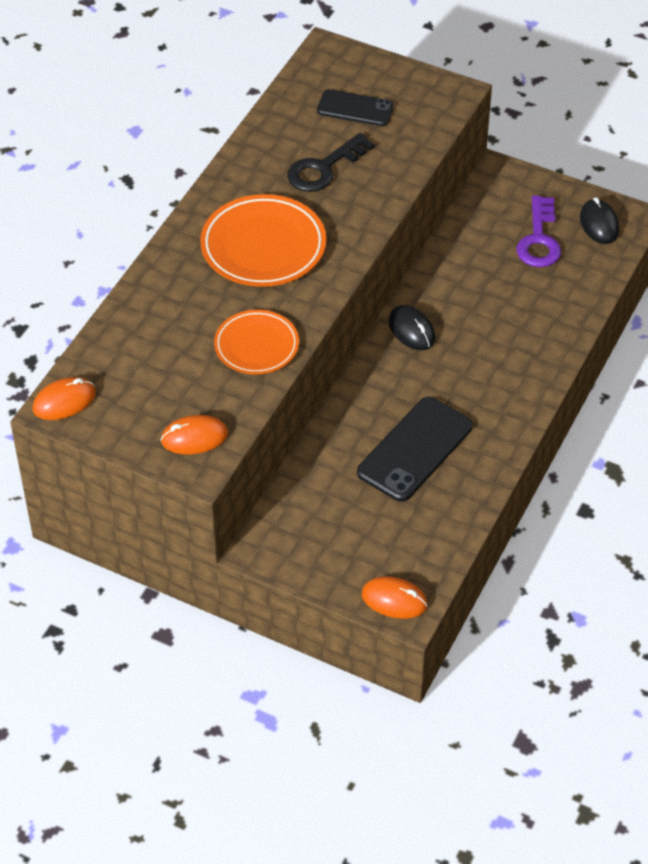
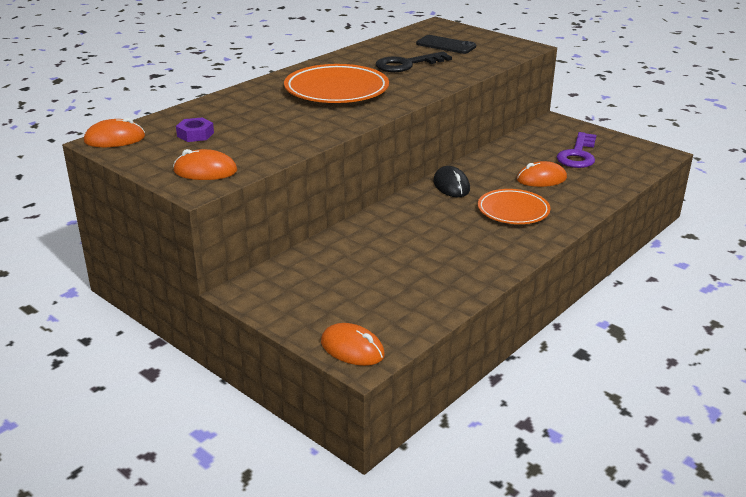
camera: 15 degrees right, 20 degrees down
orange plate [214,310,299,374] -> orange plate moved to [478,189,551,224]
black phone [357,397,473,502] -> none
black mouse [580,197,619,244] -> none
none -> purple nut [176,117,214,142]
none -> orange mouse [517,161,567,187]

